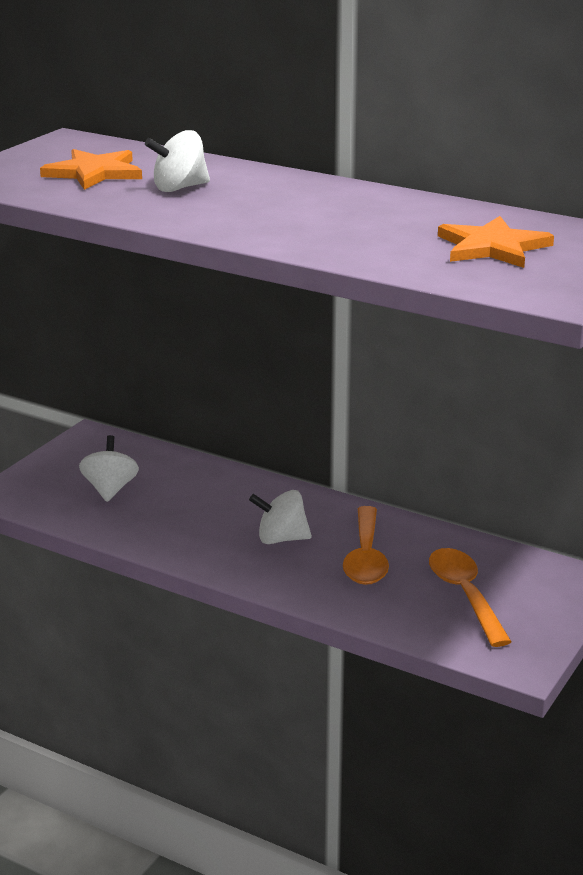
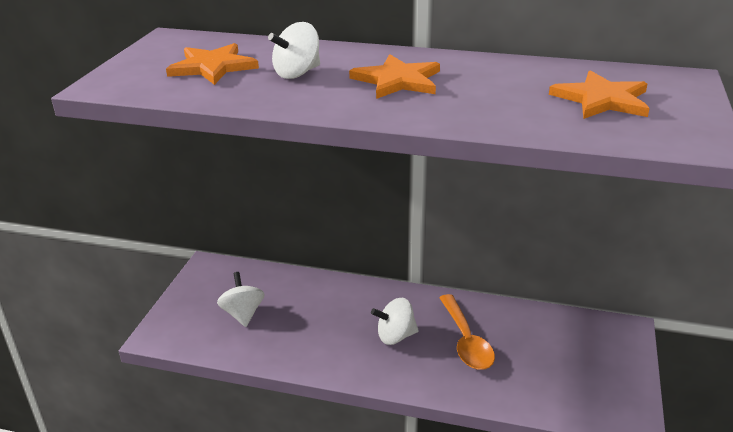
camera: 15 degrees left, 5 degrees up
orange spoon [429,548,512,647] -> none
none -> orange star [349,54,440,99]

